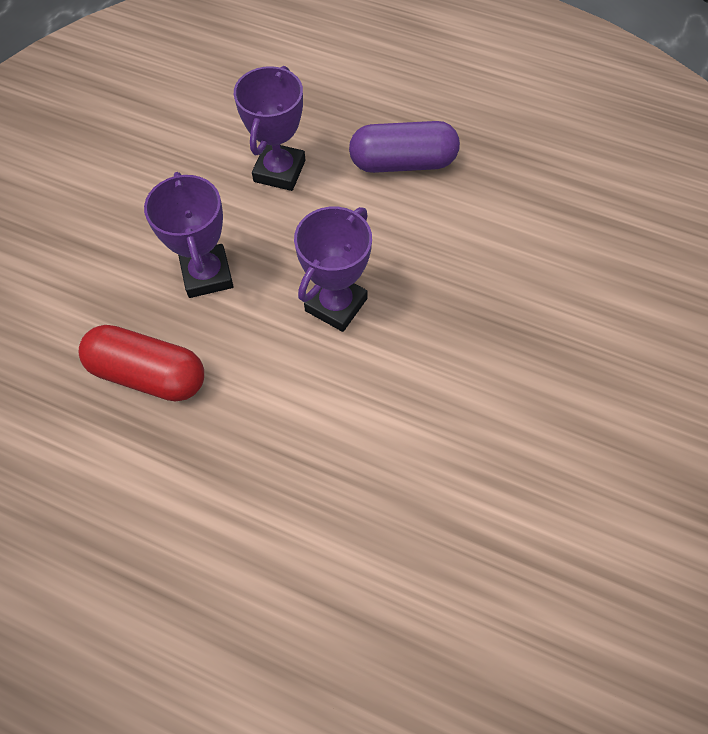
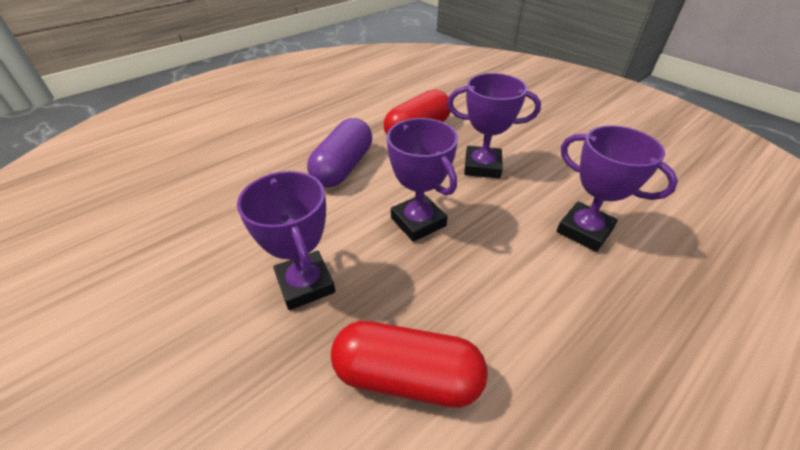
camera: 115 degrees right, 20 degrees down
purple capsule [349,121,460,173] -> purple capsule moved to [307,118,372,187]
none -> purple trophy [237,171,335,310]
none -> red capsule [331,321,487,408]

